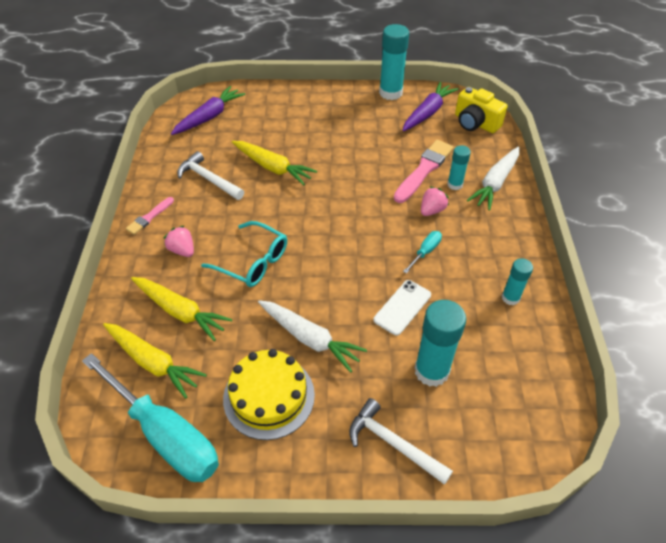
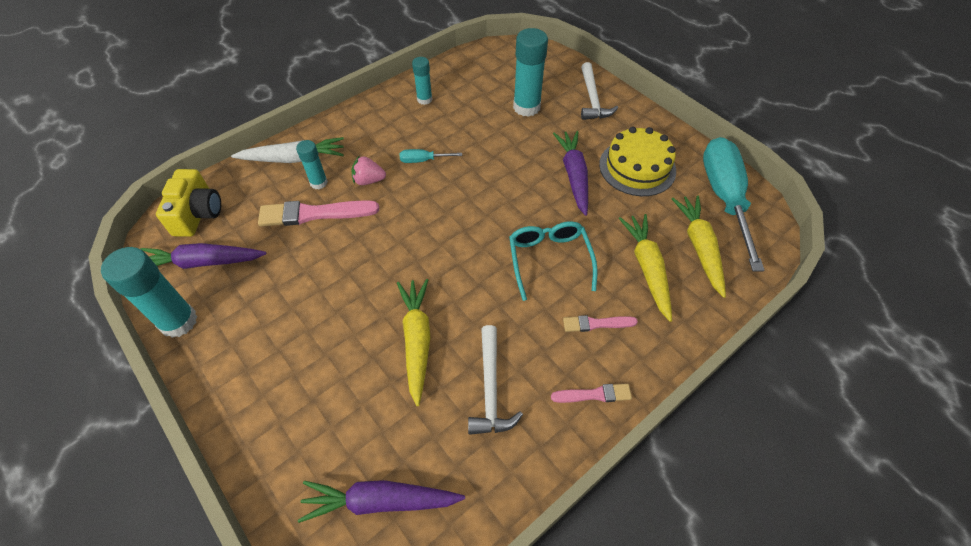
camera: 130 degrees left, 5 degrees up
pink strawberry [164,226,194,257] -> pink brush [563,315,638,332]
white carrot [258,300,367,373] -> purple carrot [553,131,588,216]
white phone [373,280,431,336] -> none

